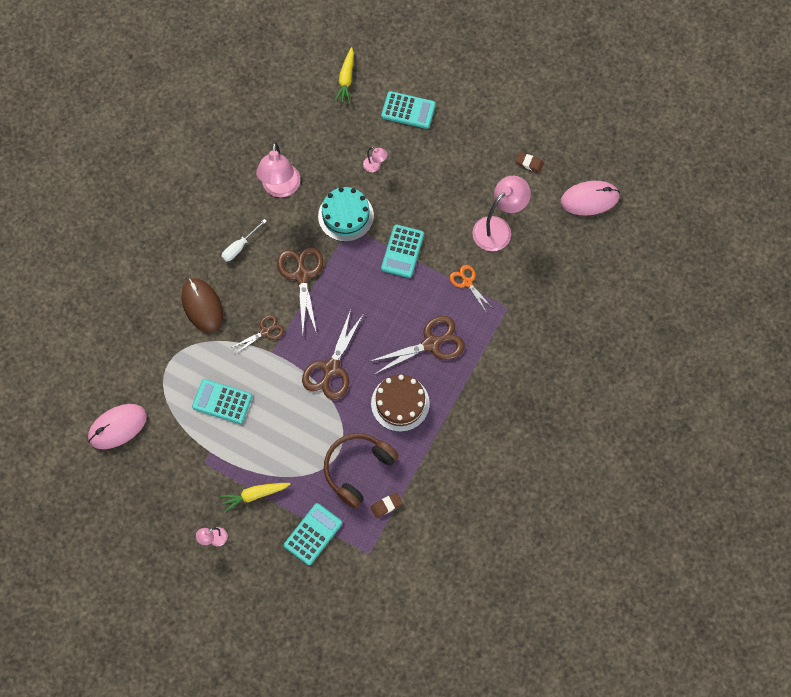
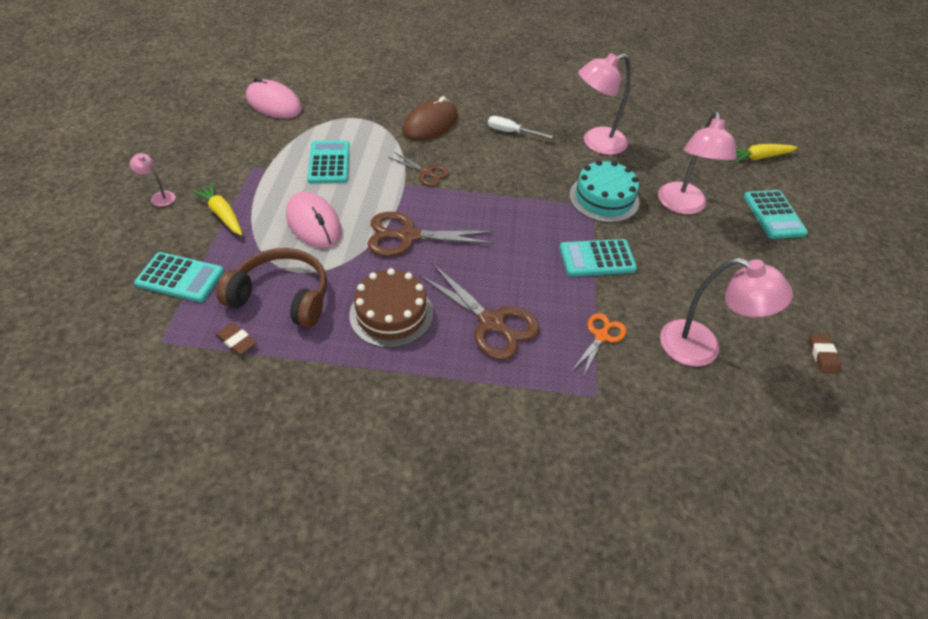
camera: 65 degrees right, 20 degrees down
brown scissors [277,247,323,334] -> none
pink lamp [363,147,388,172] -> pink lamp [658,112,737,214], size x2.16
pink mouse [561,181,620,216] -> pink mouse moved to [286,192,342,248]

